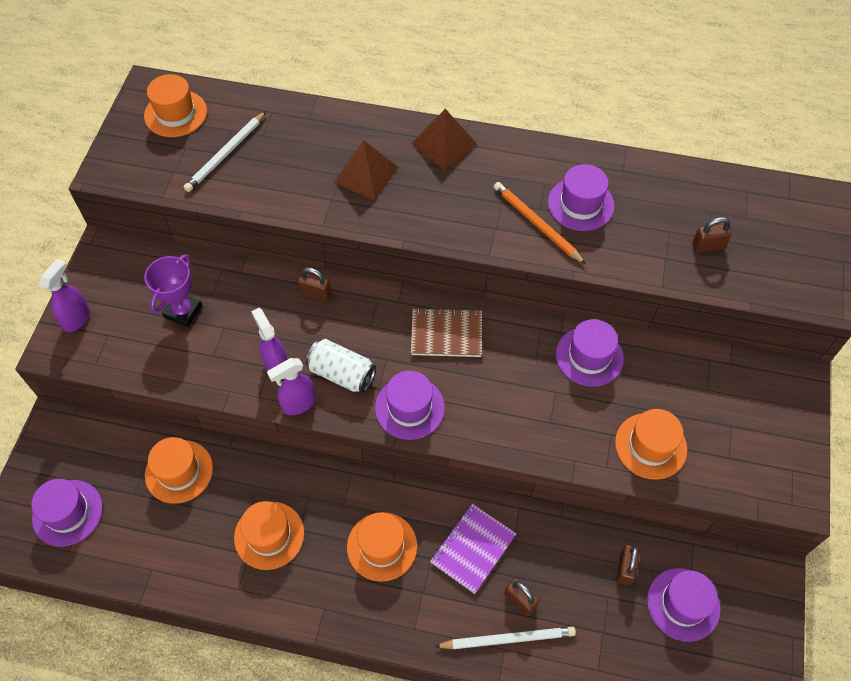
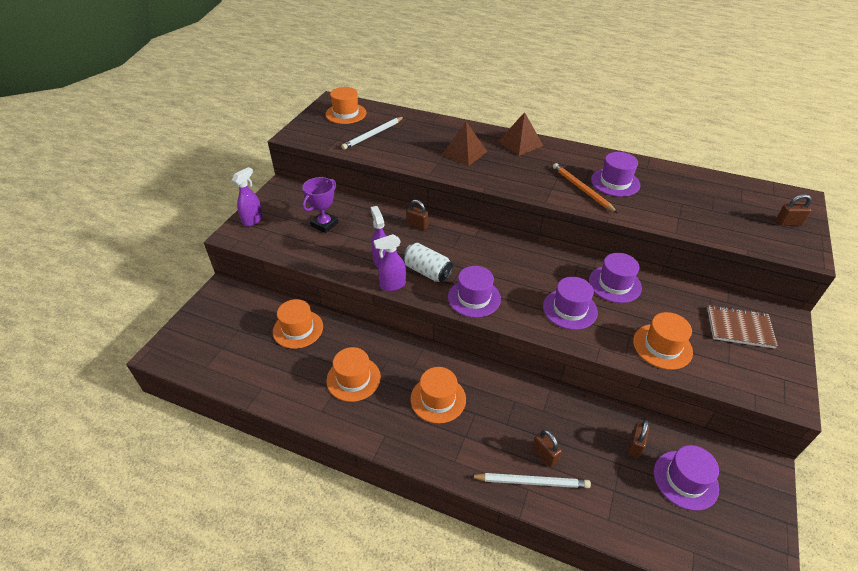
camera: 10 degrees right, 15 degrees down
purple hat [31,479,103,547] -> purple hat moved to [543,277,598,330]
brown notebook [411,308,482,357] -> brown notebook moved to [707,305,778,348]
purple notebook [430,504,516,594] -> none
brown padlock [692,217,732,253] -> brown padlock moved to [776,194,812,226]

